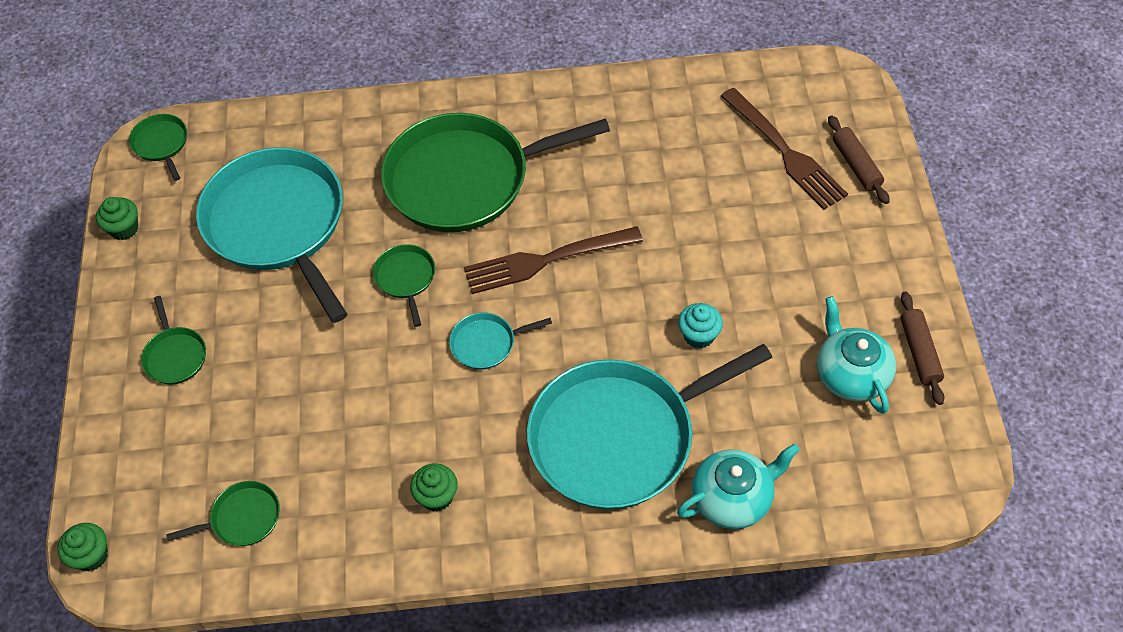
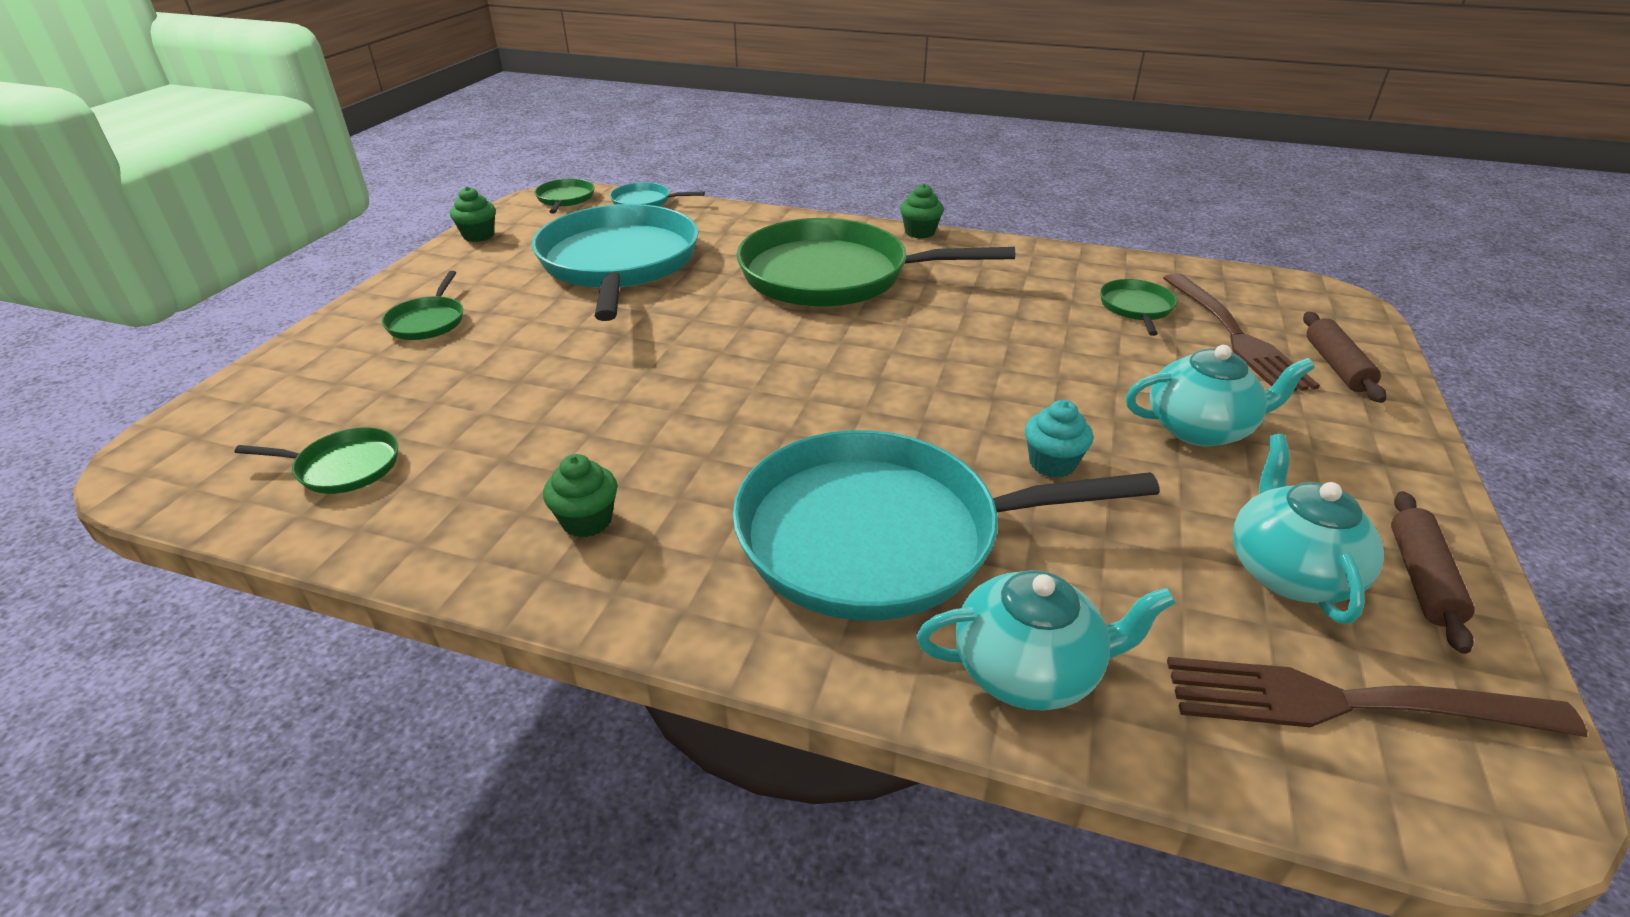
camera: 20 degrees right, 20 degrees down
green cupcake [58,523,108,571] -> green cupcake moved to [900,183,944,239]
green pan [373,244,435,327] -> green pan moved to [1100,279,1177,336]
turquoise pan [449,312,552,370] -> turquoise pan moved to [610,182,705,206]
brown fork [464,226,643,294] -> brown fork moved to [1167,657,1587,737]
none -> turquoise teapot [1126,345,1315,447]

